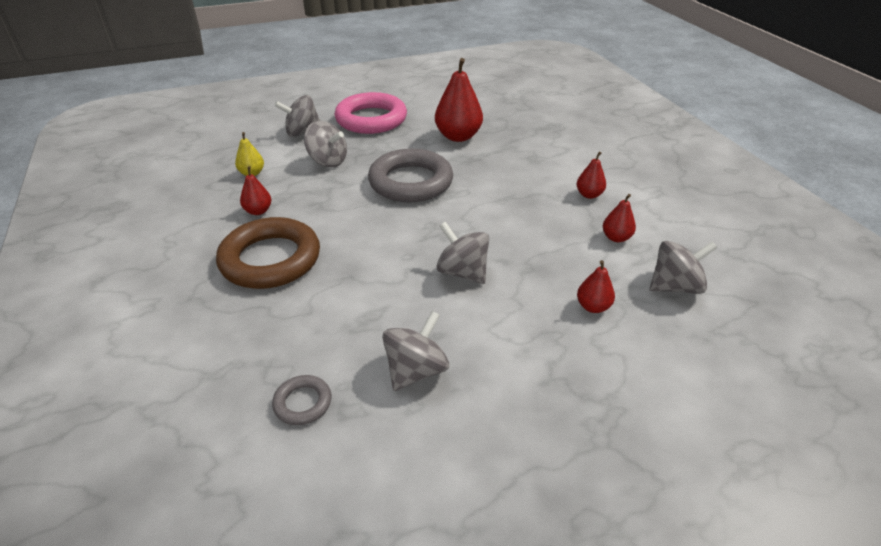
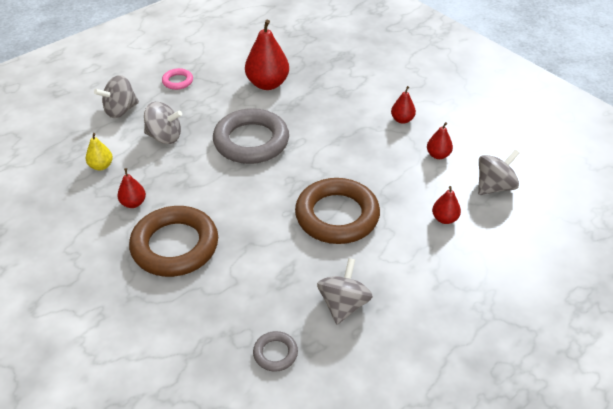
camera: 20 degrees left, 5 degrees up
pink ring [335,92,407,134] -> pink ring [162,68,193,90], size x0.45
grey spinning top [436,222,489,284] -> brown ring [295,178,380,244]

